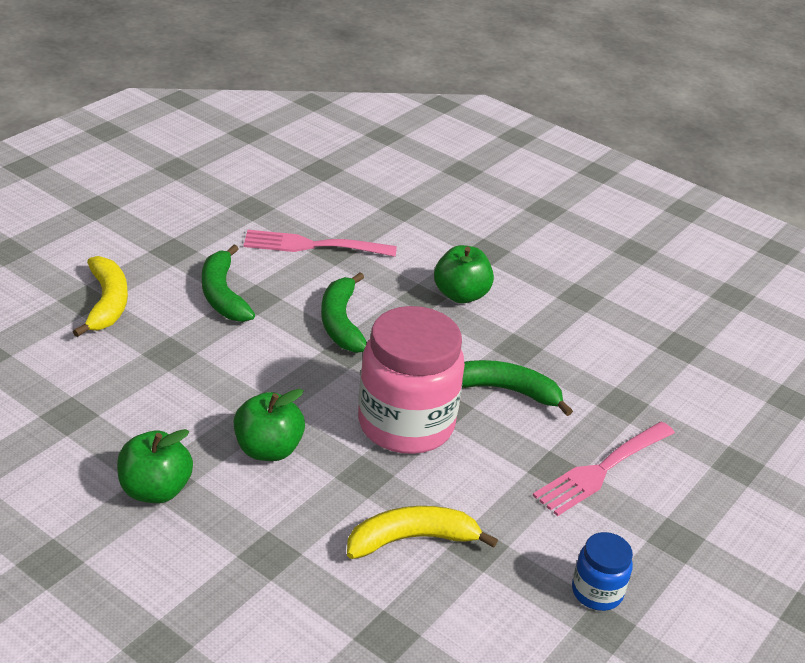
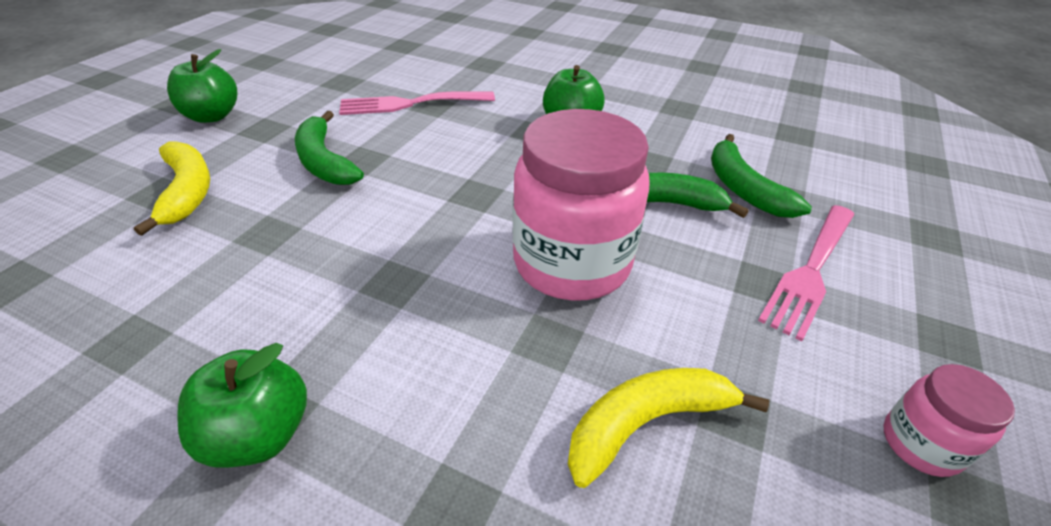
camera: 10 degrees left, 5 degrees up
green apple [233,389,305,461] -> green apple moved to [167,49,237,123]
green banana [321,272,367,353] -> green banana moved to [711,134,812,218]
blue jar [572,532,633,611] -> pink jar [884,364,1015,477]

